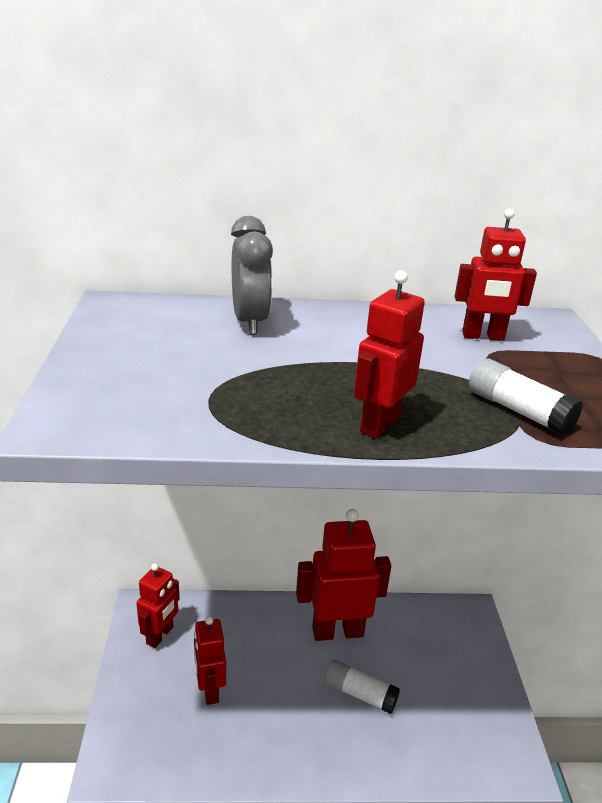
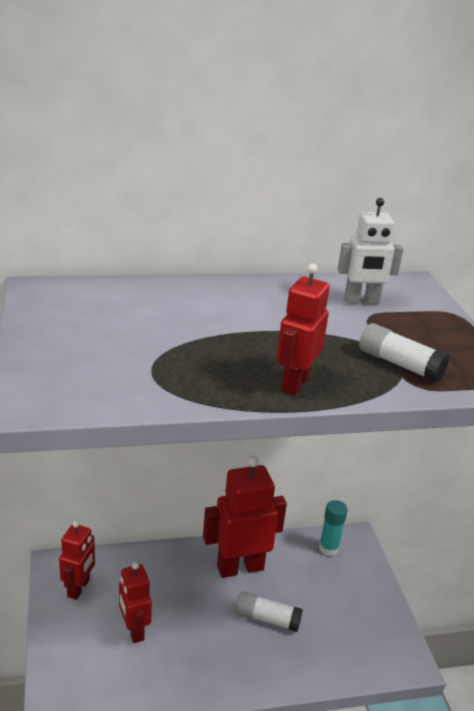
camera: 10 degrees left, 0 degrees up
grey clock [231,216,273,335] -> none
red robot [455,209,537,341] -> white robot [337,198,404,304]
none -> turquoise glue stick [319,500,347,556]

